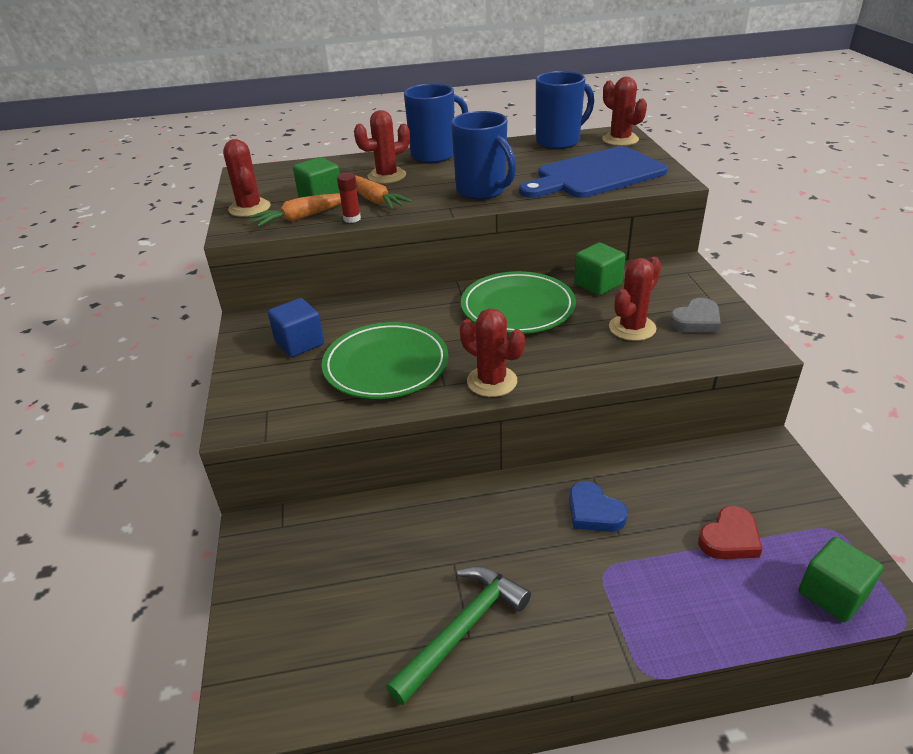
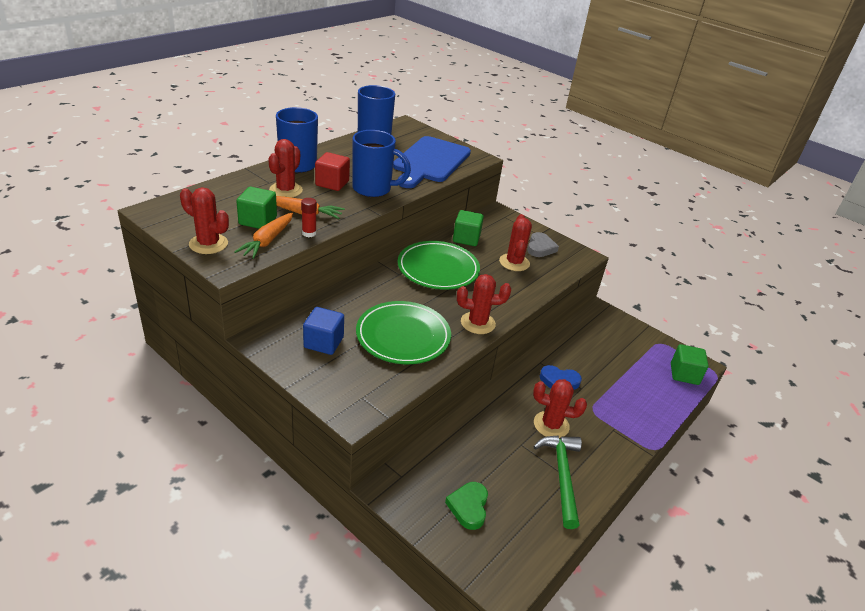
camera: 45 degrees left, 0 degrees up
red cactus [602,77,647,146] -> red cactus moved to [533,379,587,438]
red heart [698,506,762,559] -> none
none -> red cube [315,152,350,191]
none -> green heart [445,482,488,530]

